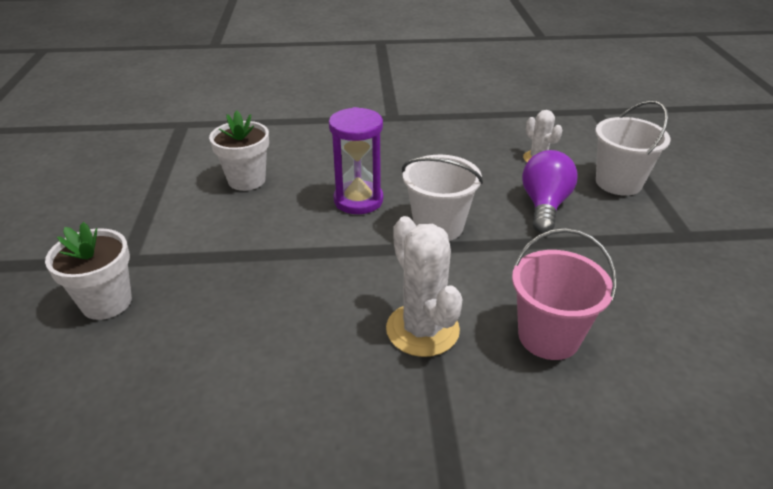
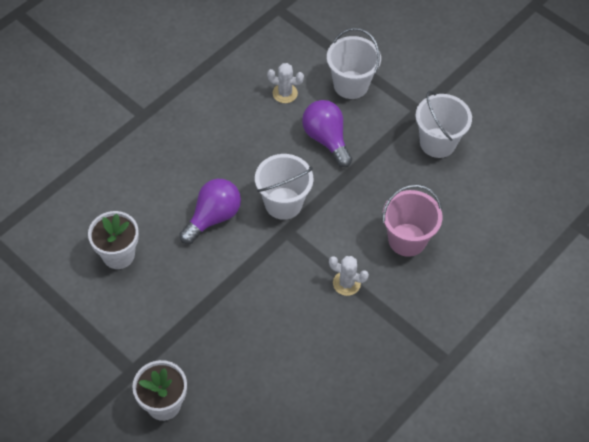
camera: 45 degrees left, 20 degrees up
purple hourglass [329,107,383,214] -> purple light bulb [179,179,241,244]
white cactus [386,216,463,357] -> white cactus [329,256,369,296], size x0.58
none -> white bucket [416,91,472,158]

